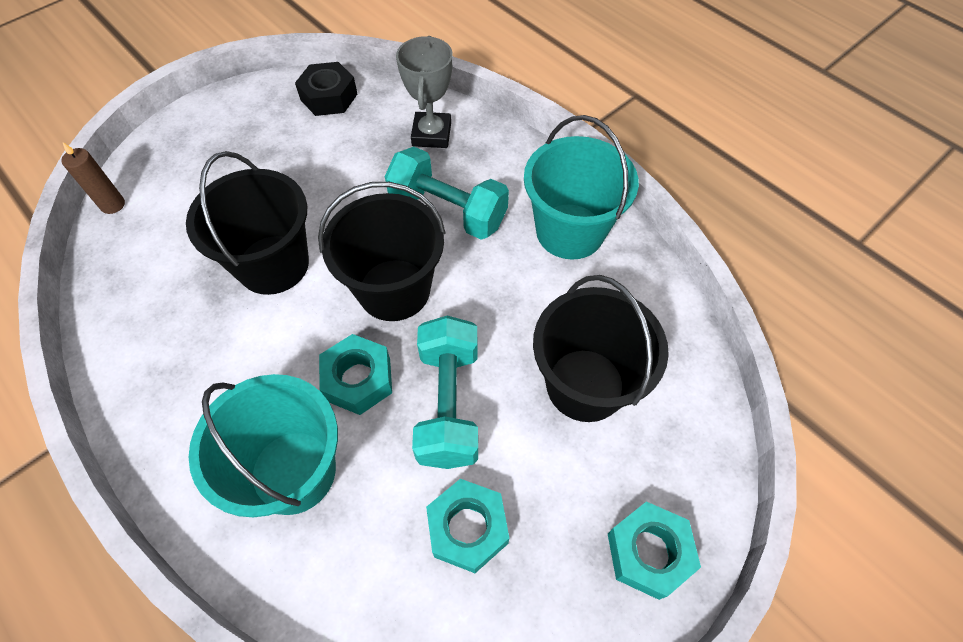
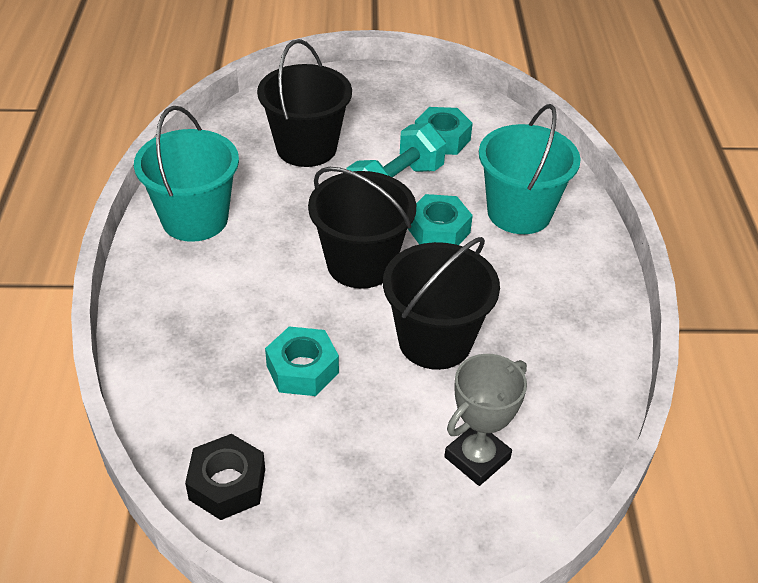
camera: 140 degrees left, 15 degrees down
brown candle [61,142,125,214] -> none
turquoise dumbbell [385,147,509,240] -> none
grey trophy [396,36,453,148] -> grey trophy moved to [444,354,527,486]
turquoise nut [608,502,701,600] -> turquoise nut moved to [265,326,339,396]

